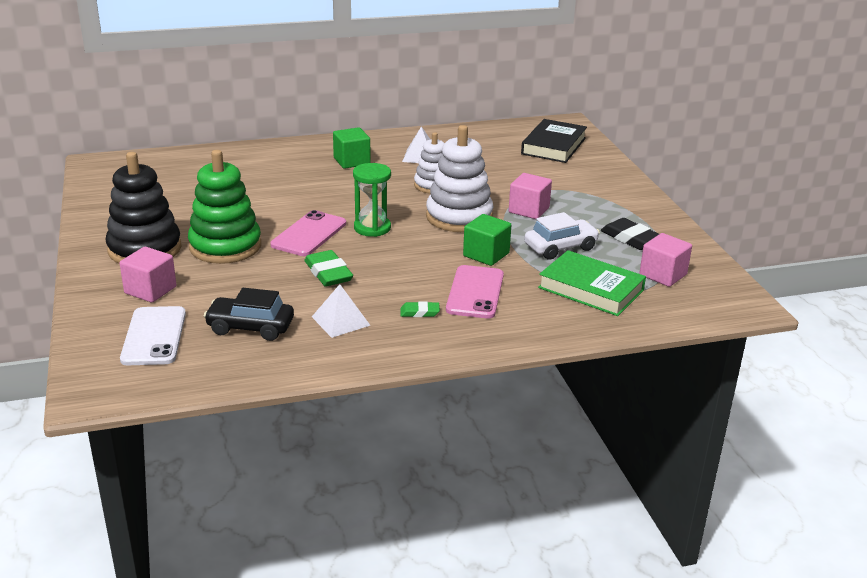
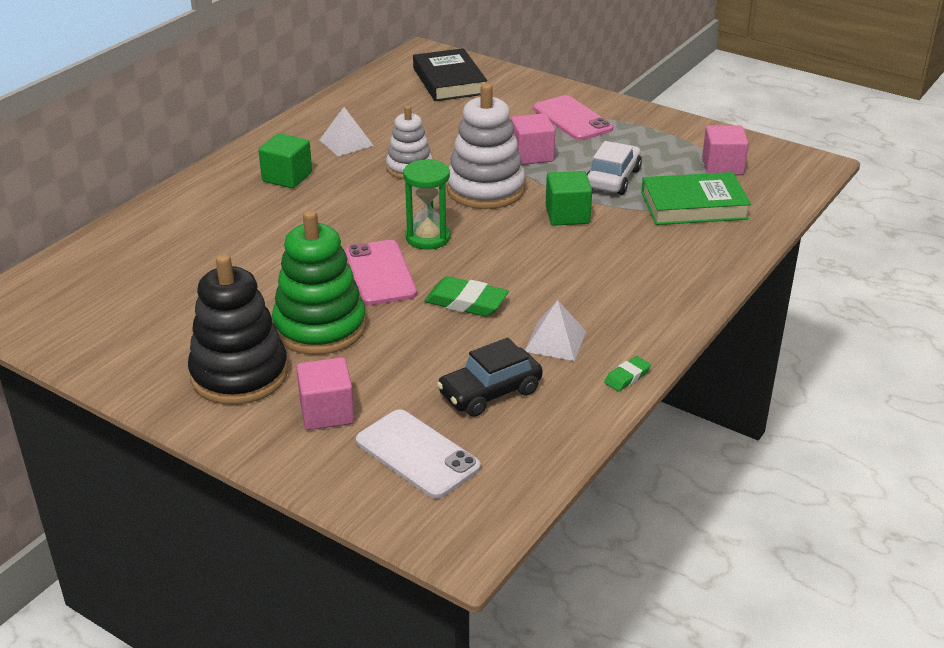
camera: 40 degrees left, 5 degrees up
green eraser [400,301,440,317] -> green eraser moved to [604,356,651,391]
pink phone [446,265,504,318] -> pink phone moved to [533,95,613,141]
black eraser [601,218,659,250] -> none

